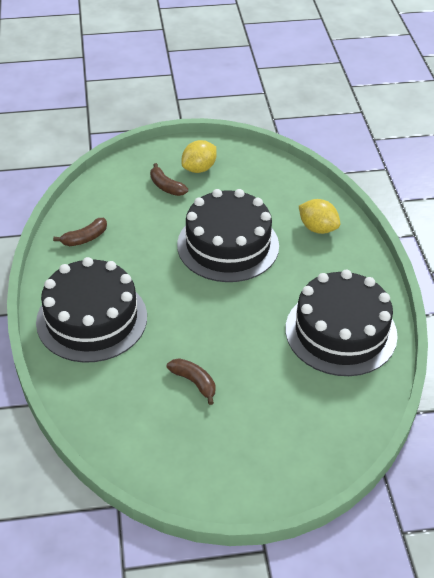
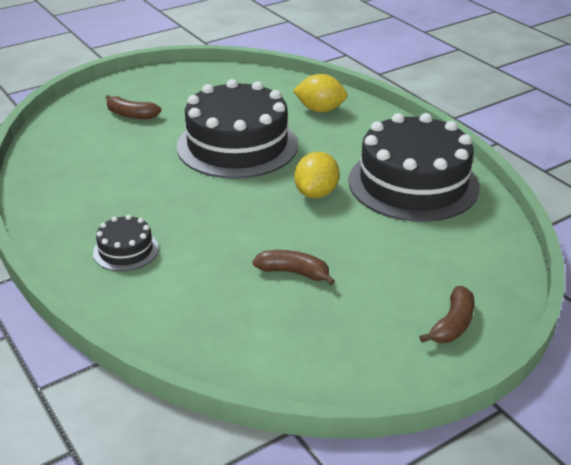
camera: 25 degrees left, 10 degrees down
black cake [36,257,147,363] -> black cake [93,215,159,271], size x0.45
brown banana [53,218,107,246] -> brown banana moved to [420,286,474,343]
yellow lemon [182,140,217,173] -> yellow lemon moved to [294,152,340,198]

